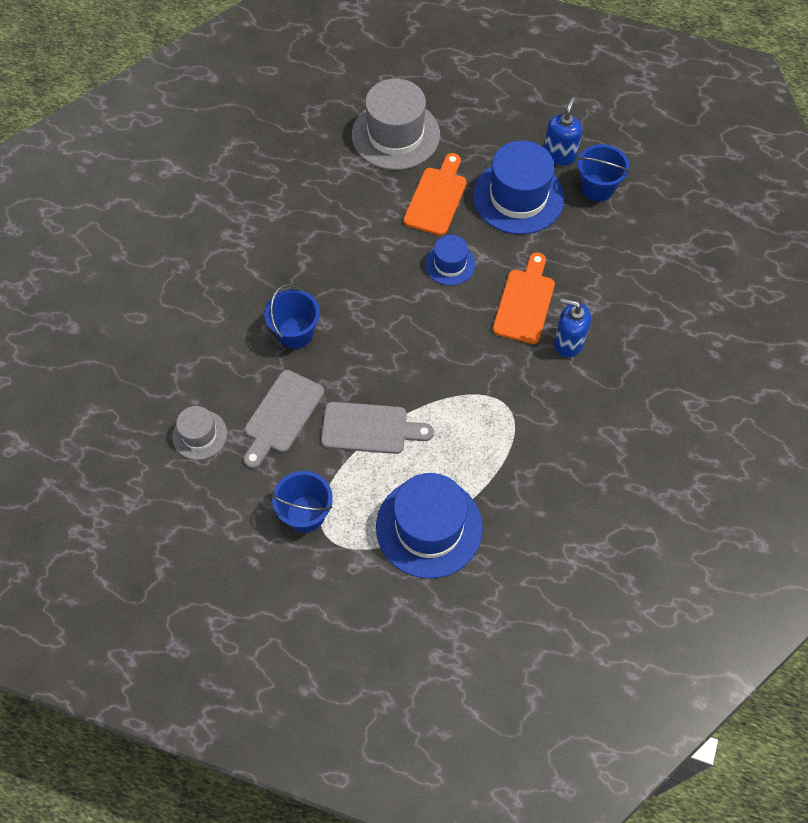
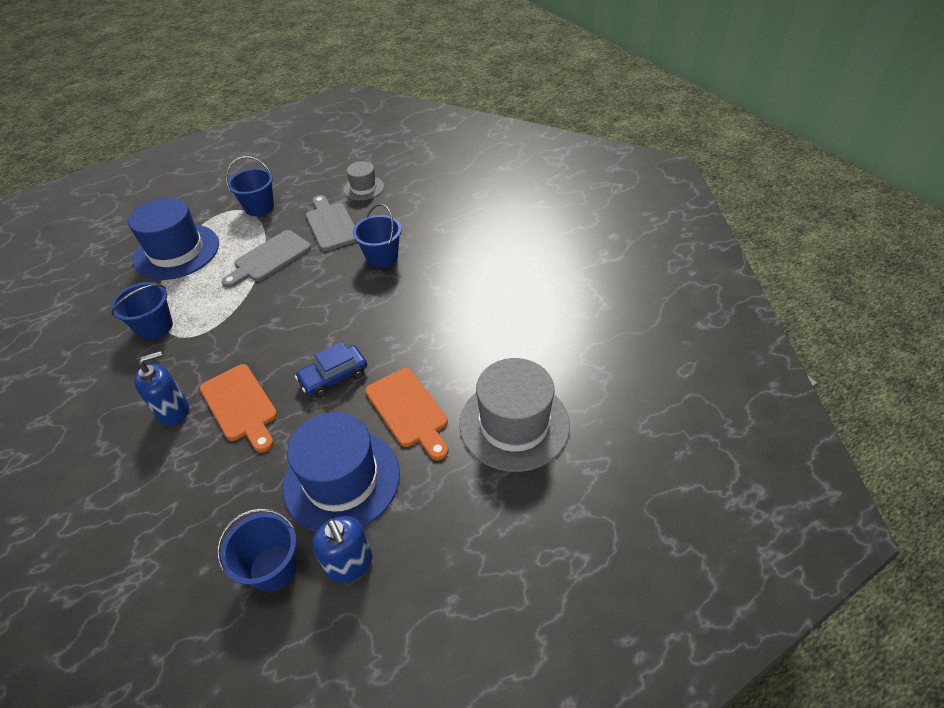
camera: 130 degrees right, 15 degrees down
blue hat [425,235,475,286] -> blue car [295,342,367,398]
none -> blue bucket [110,282,173,340]

